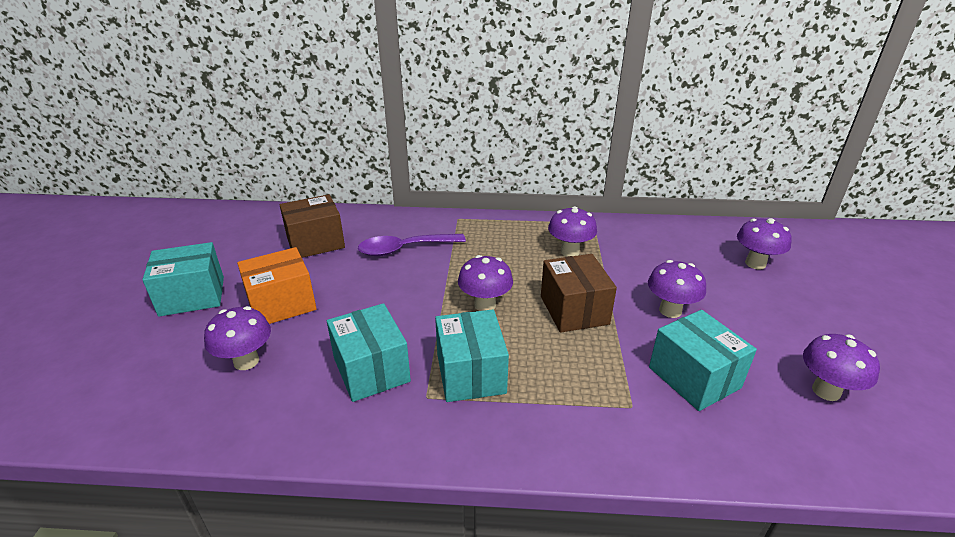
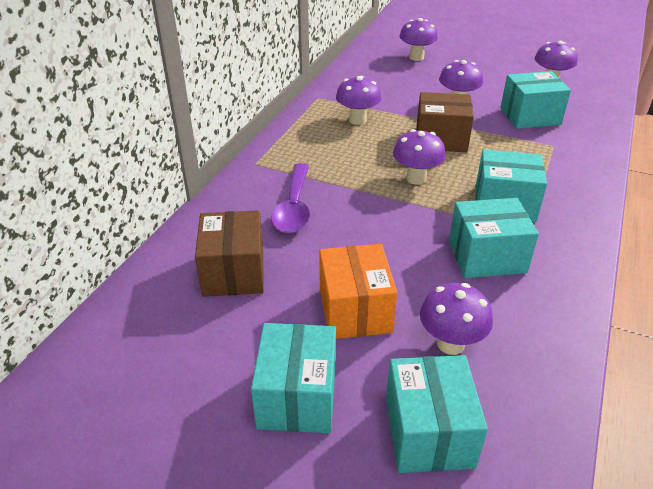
camera: 70 degrees left, 5 degrees up
none -> turquoise box [386,355,488,473]

